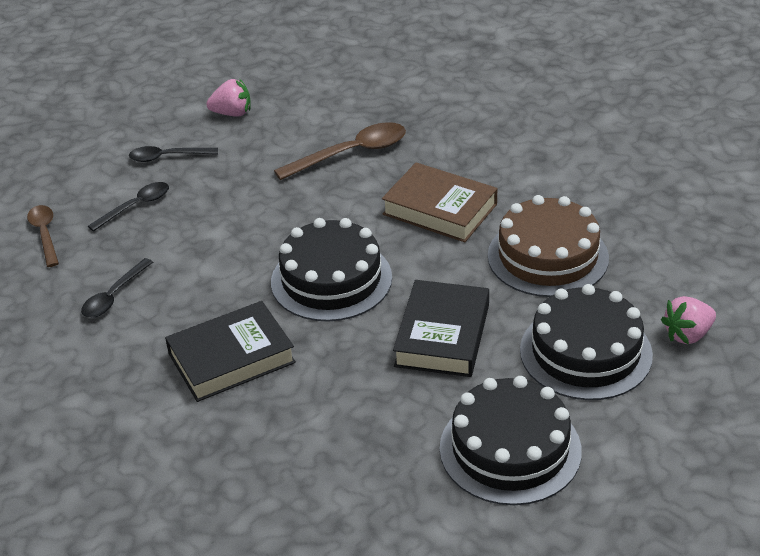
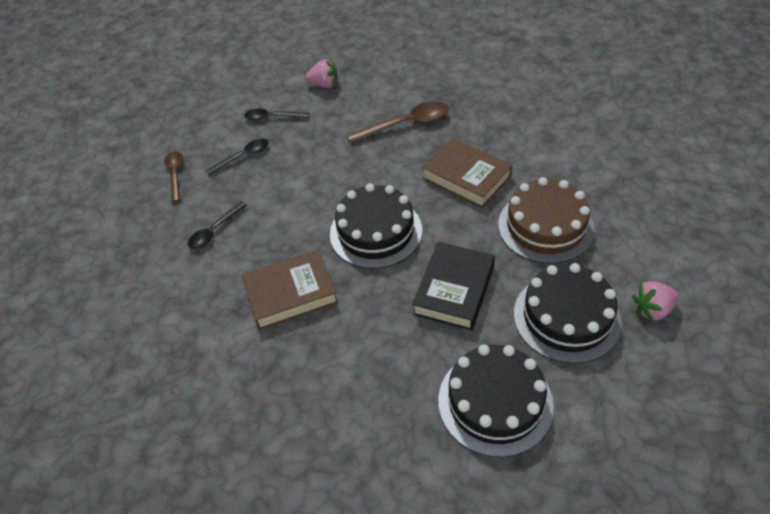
camera: 10 degrees right, 10 degrees up
black book [165,301,296,402] -> brown book [242,250,338,330]

